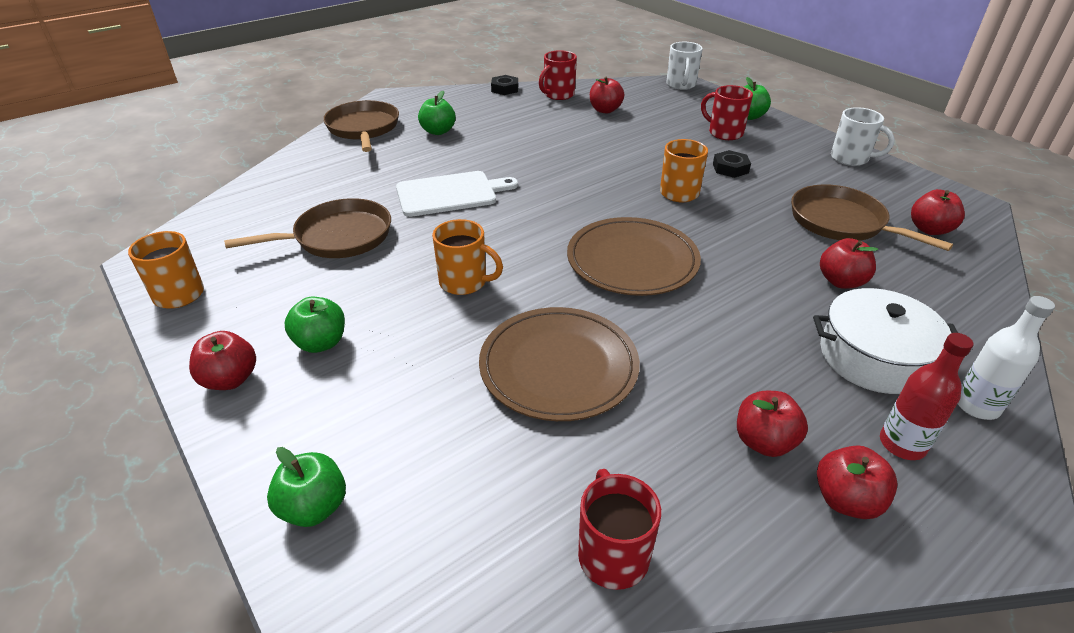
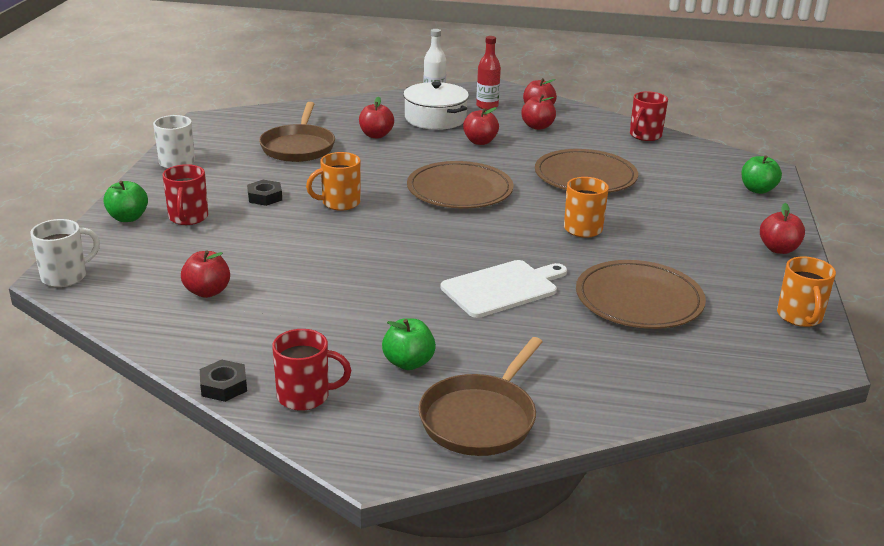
camera: 135 degrees left, 10 degrees down
brown pan [224,198,391,258] -> brown plate [576,260,706,329]
green apple [285,297,345,353] -> none
white cutting board [396,171,518,217] -> white cutting board turned 120 degrees clockwise [440,260,567,318]
red mug [539,50,577,100] -> red mug moved to [272,329,351,411]
red apple [911,189,965,235] -> red apple moved to [463,107,499,145]

